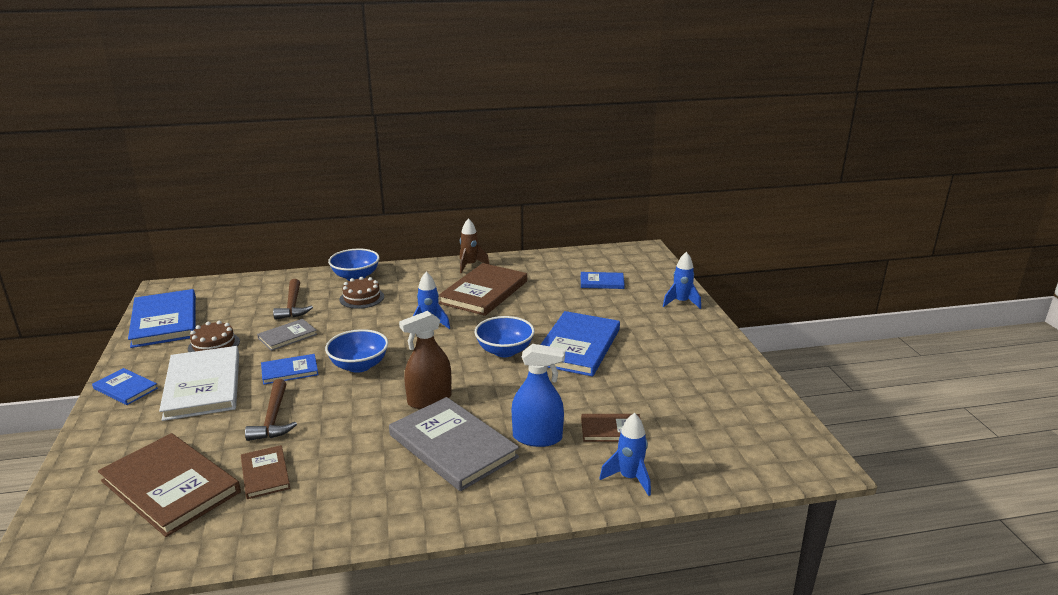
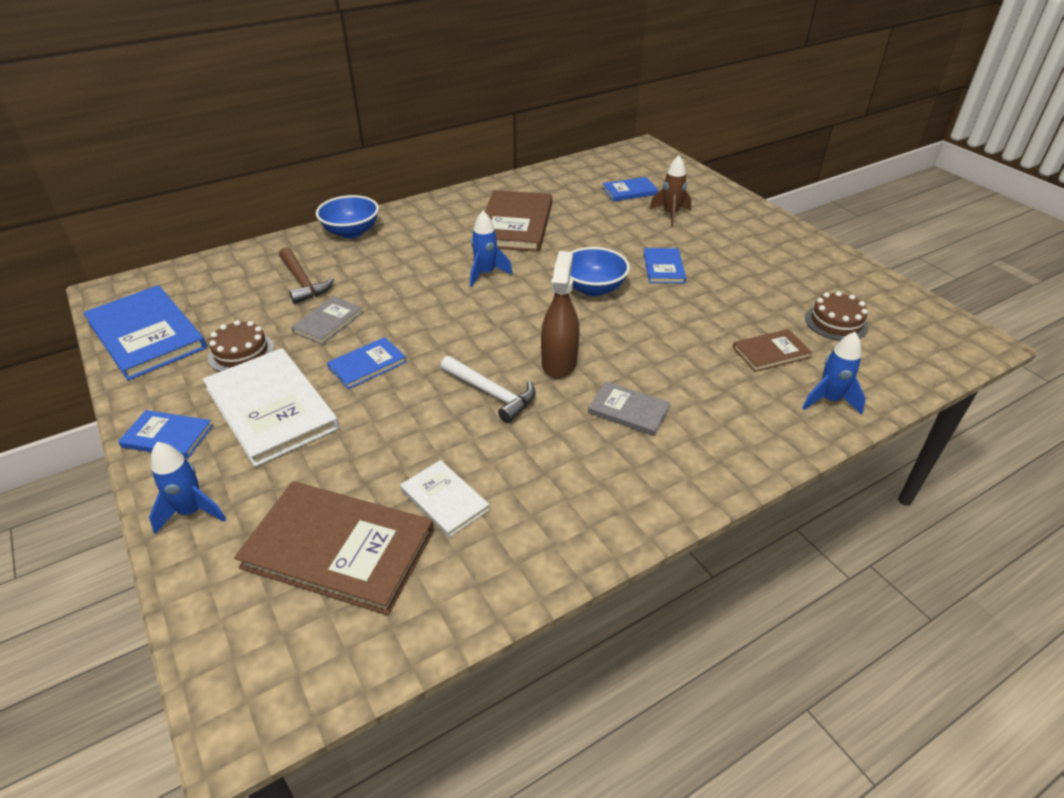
camera: 20 degrees left, 15 degrees up
brown book [241,445,290,499] -> white book [400,460,490,537]
brown hammer [245,379,297,441] -> none
blue bowl [325,329,388,373] -> none
brown cake [340,277,384,309] -> brown cake moved to [805,291,869,341]
grey book [389,397,519,491] -> grey book [588,381,671,436], size x0.52
brown spray bottle [399,311,451,409] -> brown spray bottle turned 150 degrees clockwise [541,251,579,378]
brown rocket [460,218,489,273] -> brown rocket moved to [649,156,691,227]
blue spray bottle [512,344,565,447] -> none
blue book [540,311,620,377] -> blue book [644,248,686,283], size x0.52
blue rocket [663,252,701,309] -> blue rocket moved to [149,442,226,534]
none -> white hammer [440,356,535,423]

